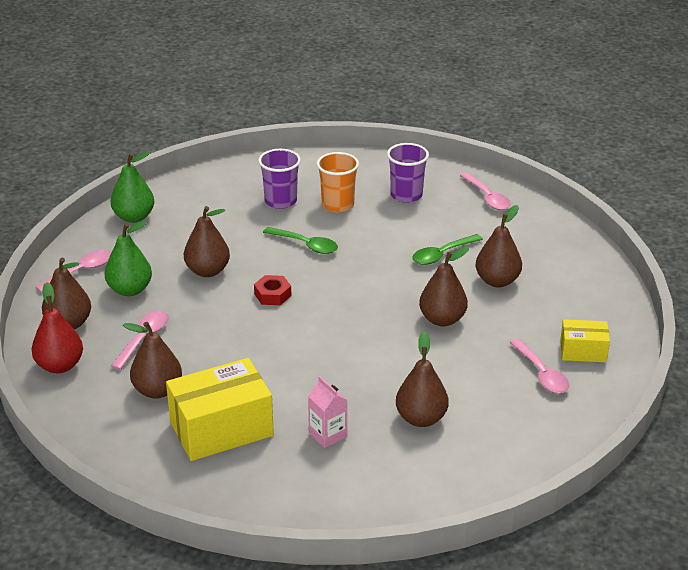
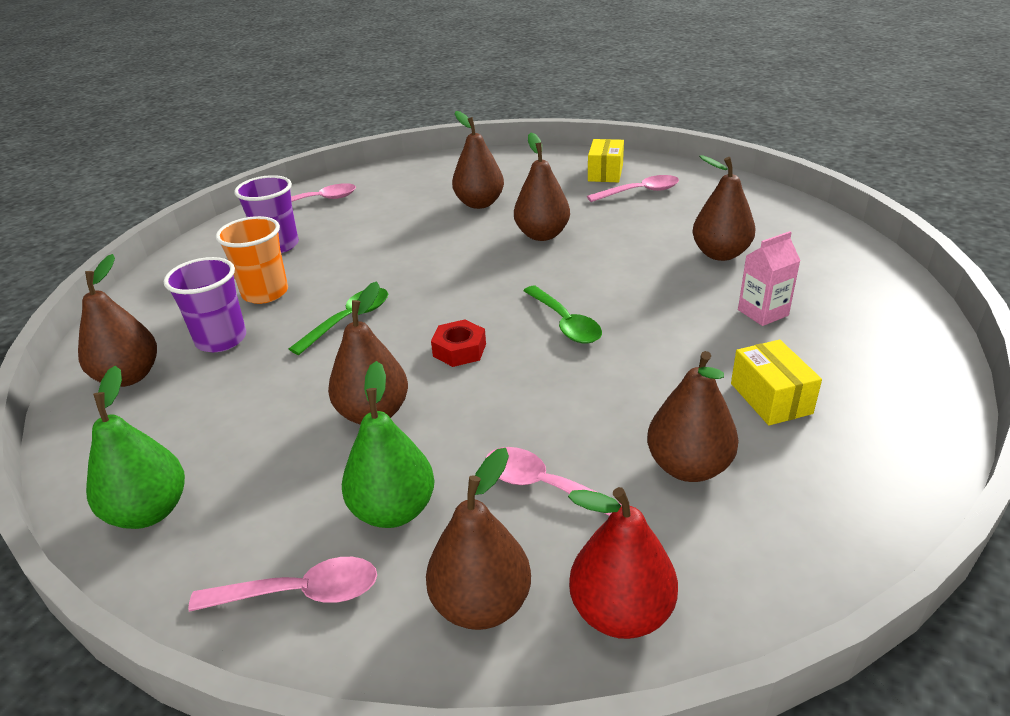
camera: 80 degrees left, 0 degrees up
pink spoon [36,250,111,293] -> pink spoon turned 120 degrees clockwise [188,557,377,612]
yellow box [166,358,274,461] -> yellow box [731,340,822,425], size x0.54
green spoon [412,234,483,265] -> green spoon moved to [523,286,602,344]
none -> brown pear [78,254,157,387]

